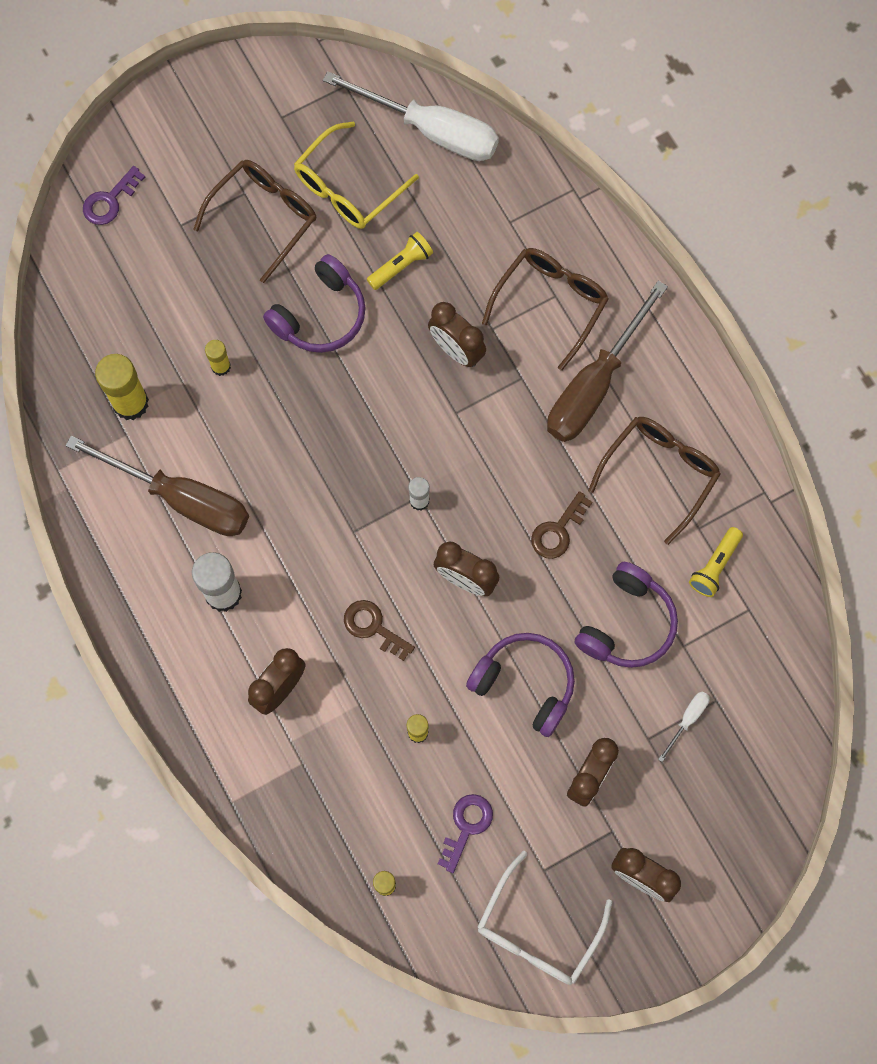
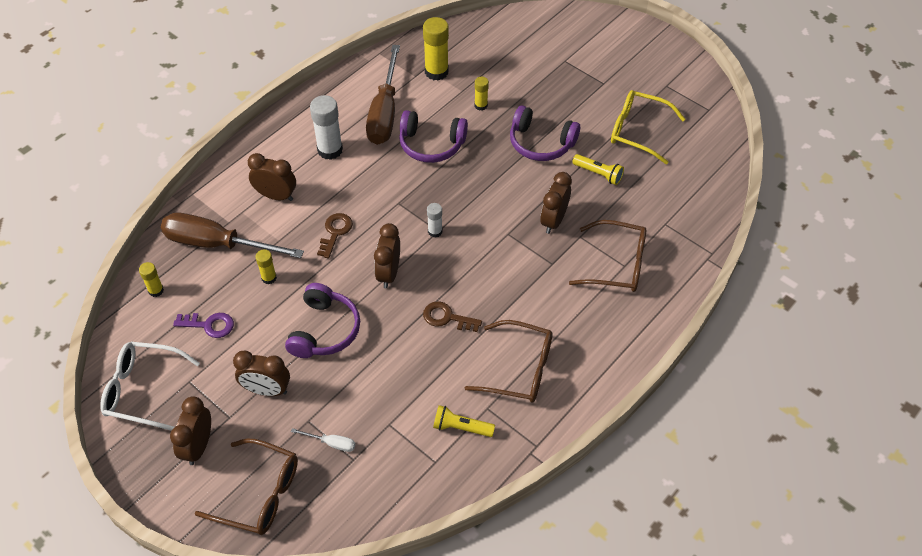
camera: 70 degrees right, 20 degrees down
purple key [83,166,145,225] -> none
brown glasses [193,160,316,283] -> brown glasses moved to [195,439,298,535]
white screwdriver [323,71,499,161] -> none
brown screwdriver [547,280,668,442] -> brown screwdriver moved to [161,212,304,258]
purple headphones [575,562,678,668] -> purple headphones moved to [399,110,468,163]

